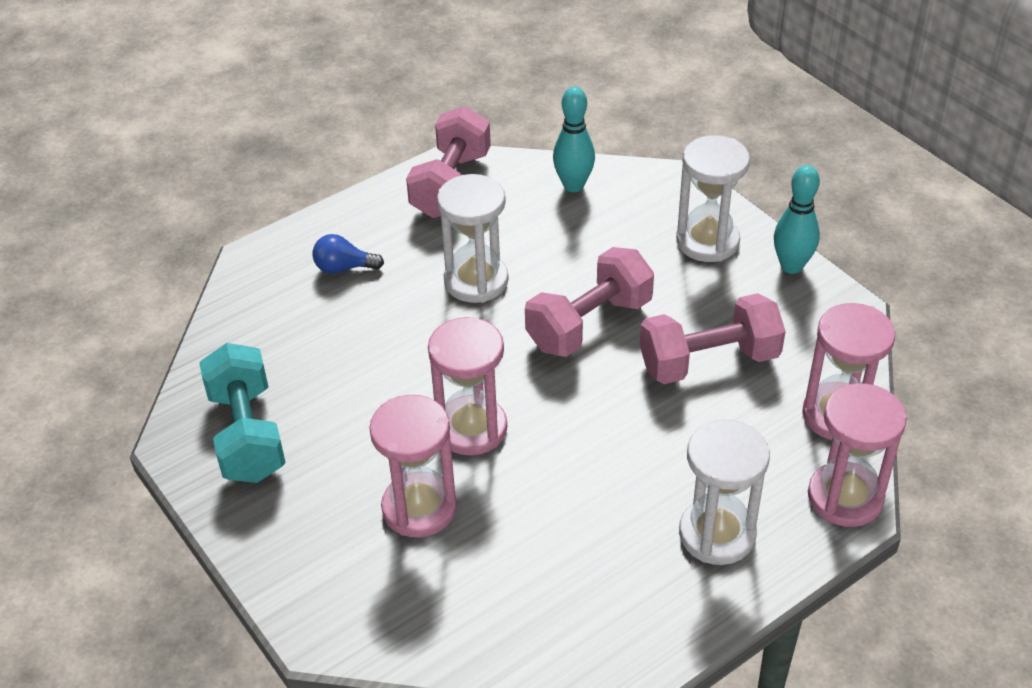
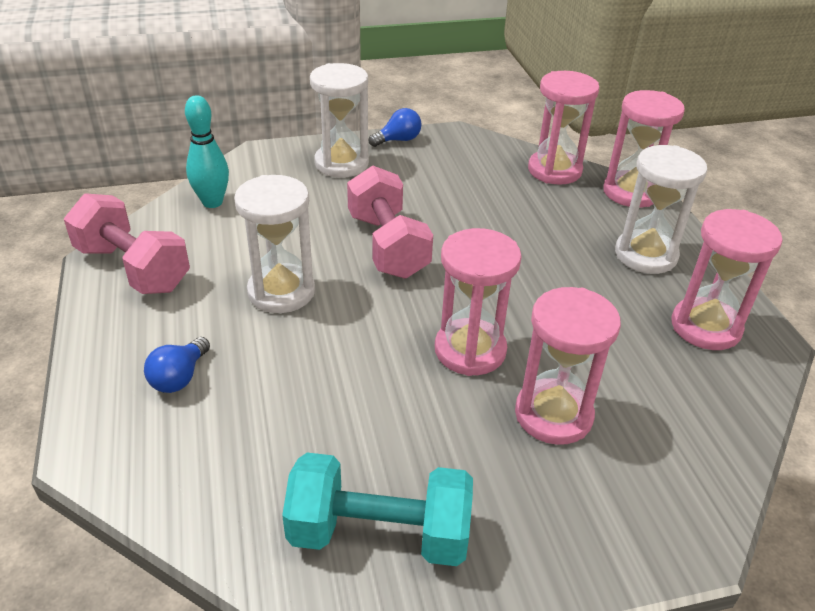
camera: 70 degrees left, 5 degrees down
pink dumbbell [640,293,786,384] -> none
turquoise bowling pin [774,165,820,274] -> blue light bulb [368,108,422,147]
none -> pink hourglass [672,209,783,350]

